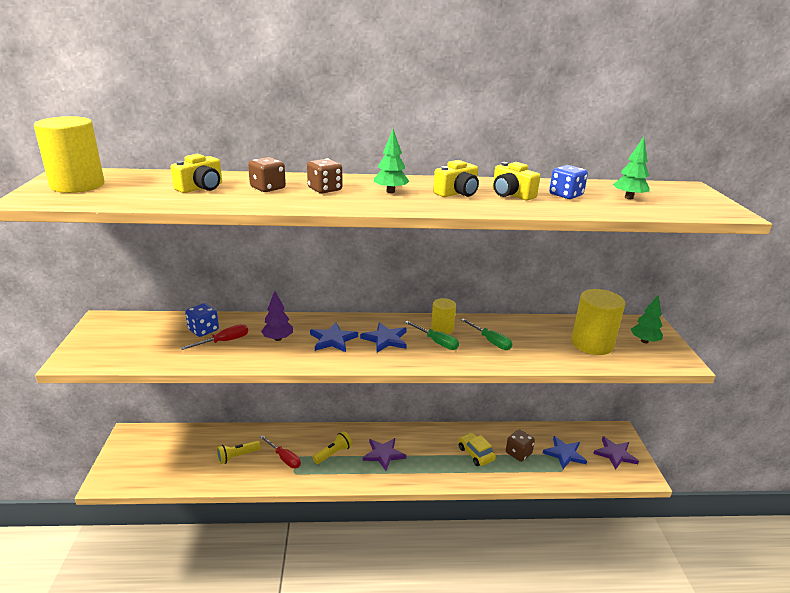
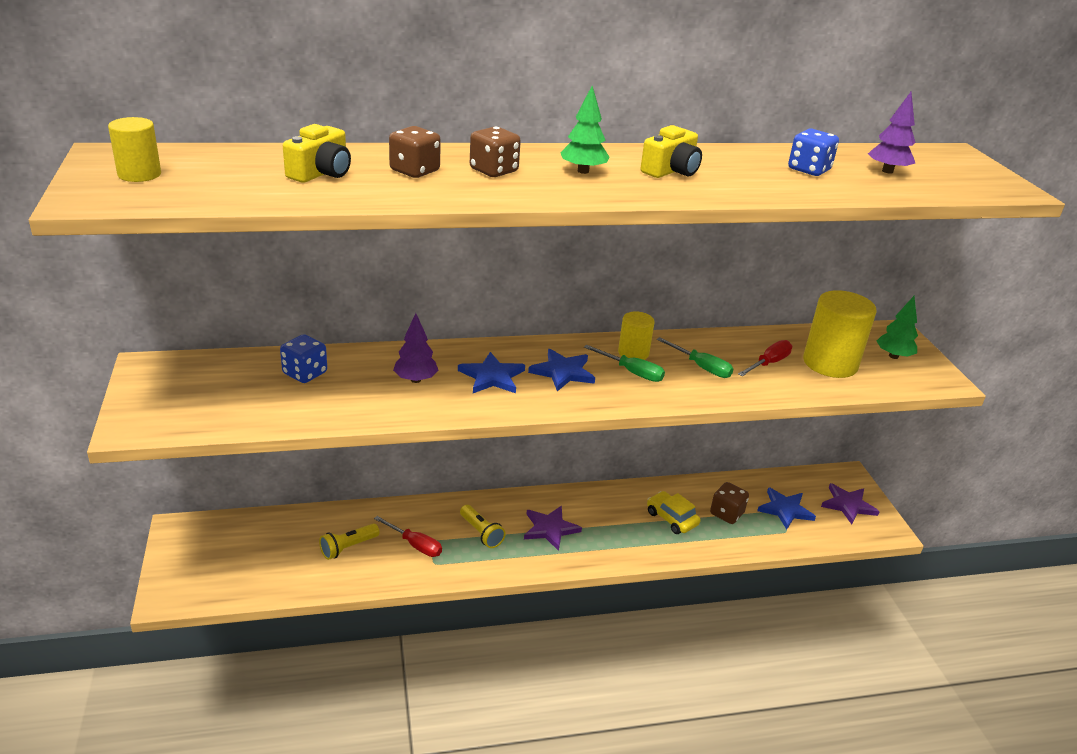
camera: 10 degrees left, 5 degrees up
yellow cylinder [34,116,105,193] -> yellow cylinder [108,117,161,182], size x0.57
red screwdriver [181,324,248,350] -> red screwdriver moved to [738,340,792,376]
yellow flashlight [313,431,352,464] -> yellow flashlight turned 105 degrees clockwise [460,505,506,548]
yellow camera [493,162,540,201] -> none
green tree [613,137,650,199] -> purple tree [868,92,916,174]

